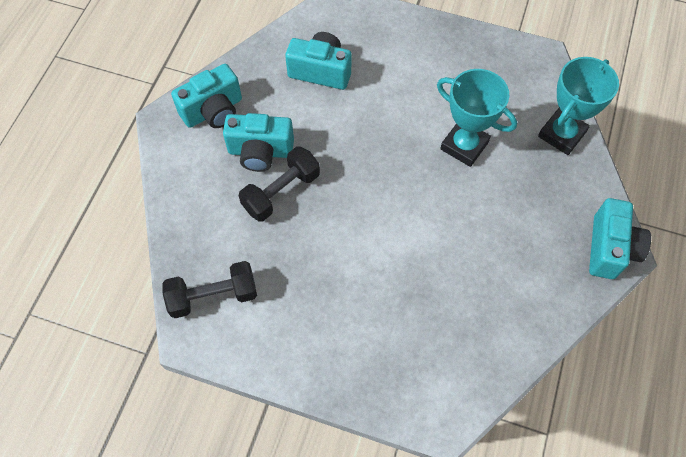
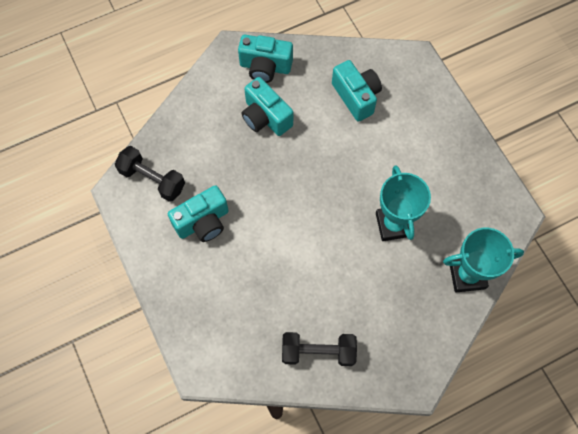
camera: 45 degrees right, 5 degrees up
black dumbbell [239,146,320,221] -> black dumbbell moved to [282,332,357,366]
turquoise camera [589,198,651,279] -> turquoise camera moved to [168,185,229,242]

